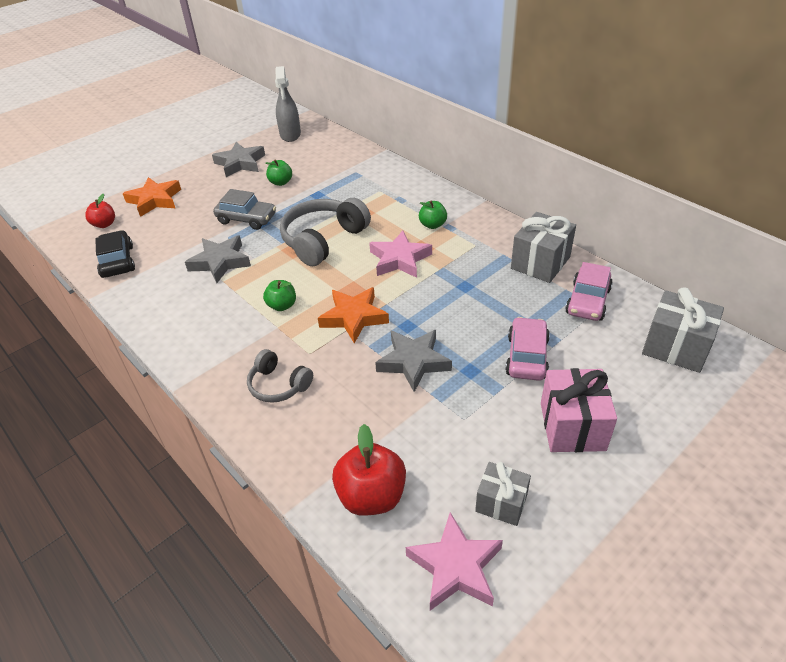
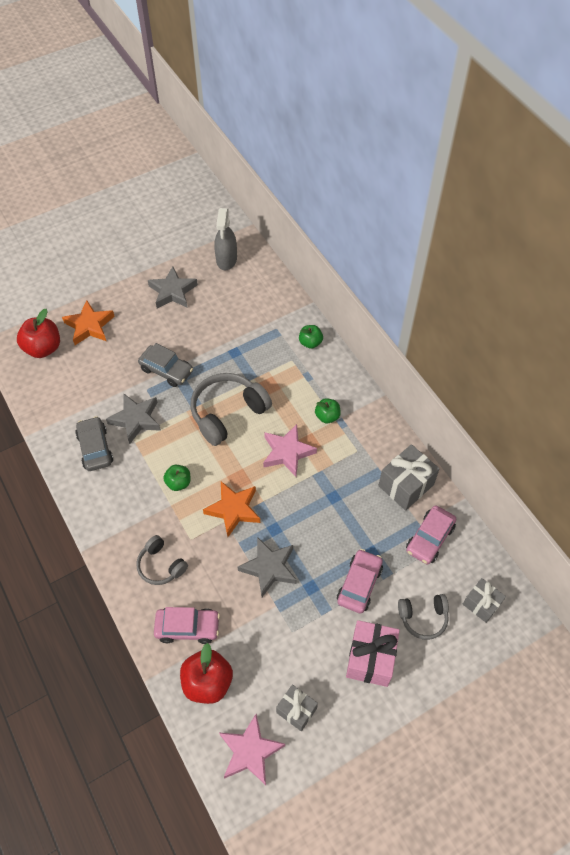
camera: 10 degrees right, 15 degrees up
red apple [85,194,115,228] -> red apple [17,309,60,358], size x1.70
black car [95,230,135,278] -> none
green apple [266,159,292,186] -> green apple moved to [299,325,323,349]
grey gift [642,287,724,373] -> grey gift [463,578,506,623], size x0.63
none -> grey car [75,416,113,471]
none -> pink car [154,607,220,644]
none -> grey headphones [398,594,449,640]

